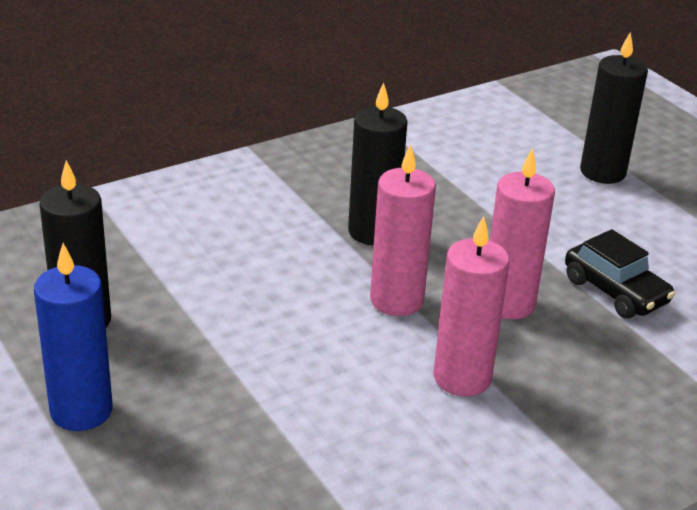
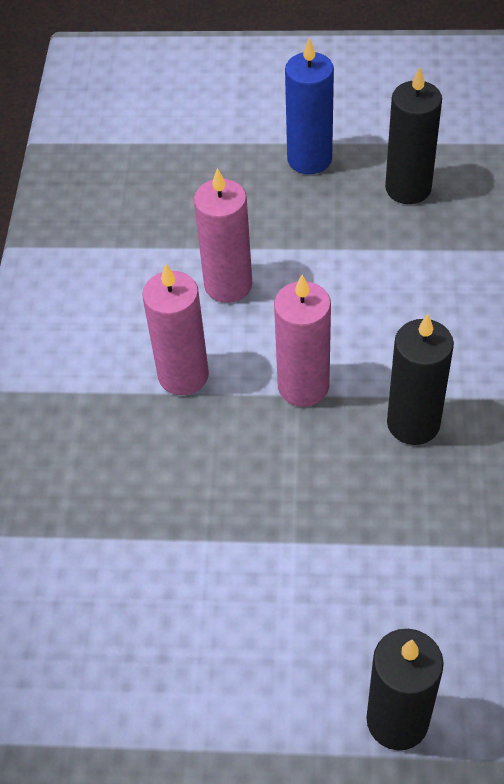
camera: 130 degrees right, 20 degrees up
pink candle [490,149,555,320] -> pink candle moved to [194,168,252,303]
black car [565,229,675,318] -> none

